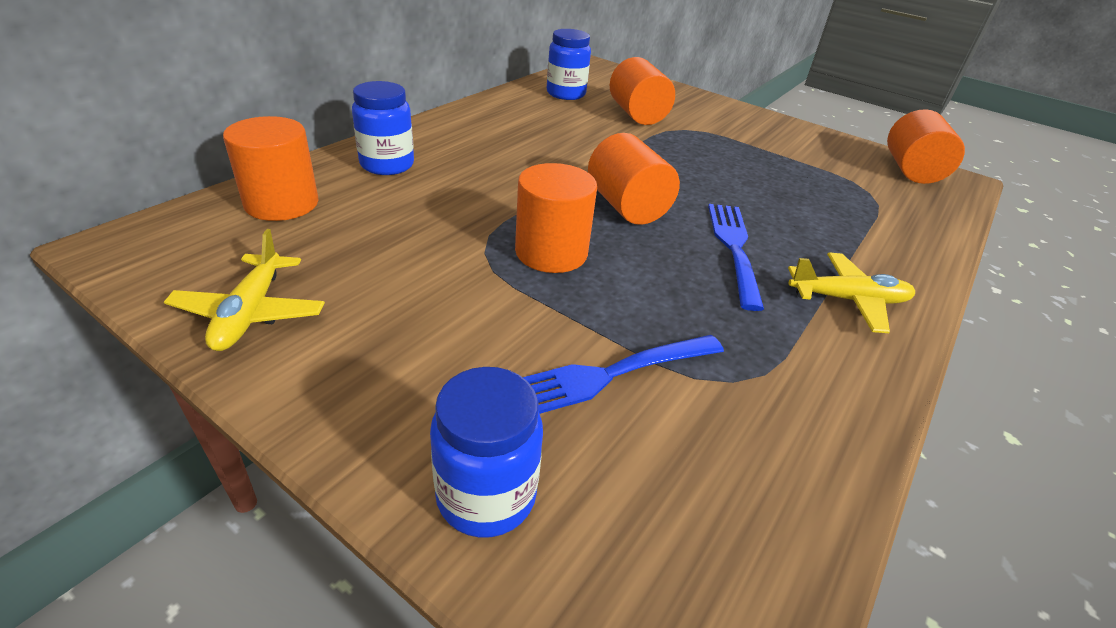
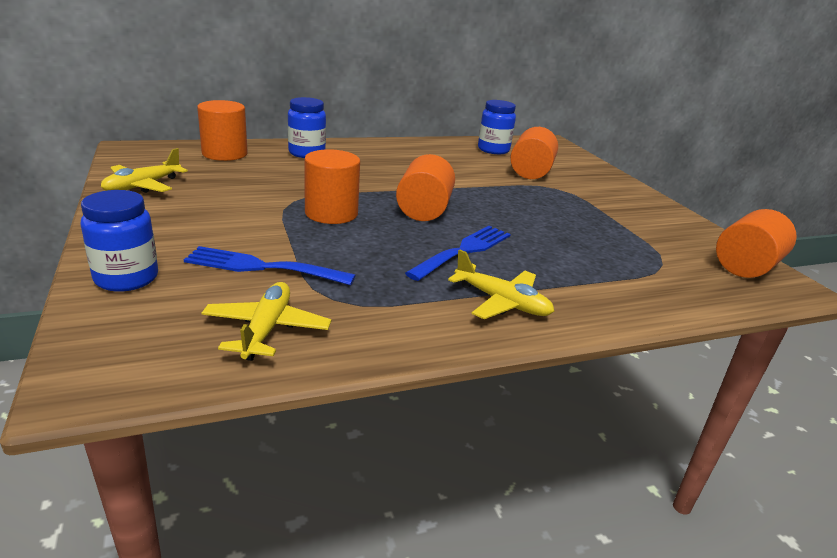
camera: 35 degrees right, 10 degrees down
none -> yellow plane [201,282,331,361]

